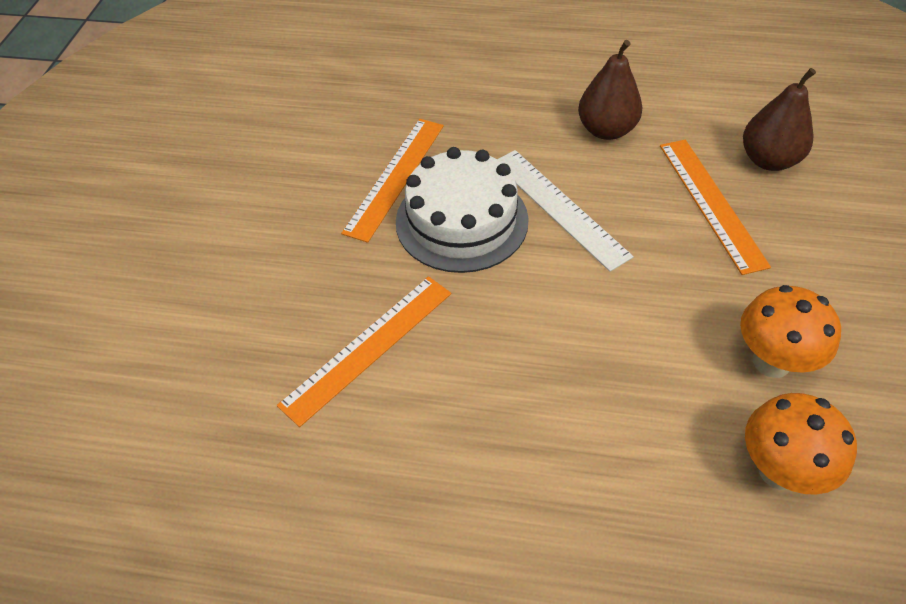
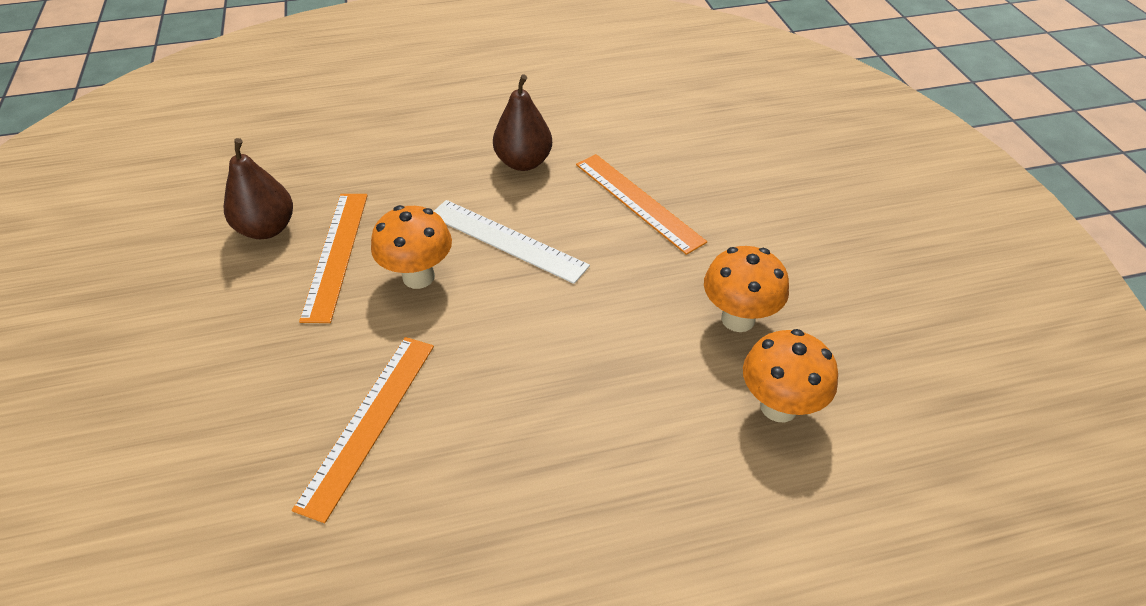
camera: 25 degrees left, 5 degrees down
white cake [396,147,529,273] -> orange mushroom [371,205,452,289]
brown pear [743,68,816,171] -> brown pear moved to [224,138,293,239]

